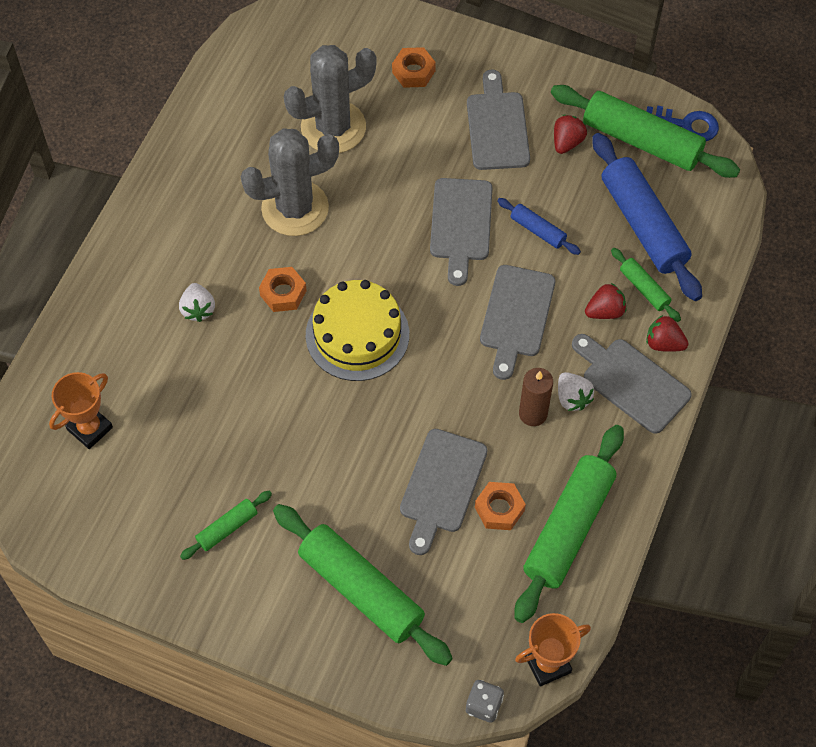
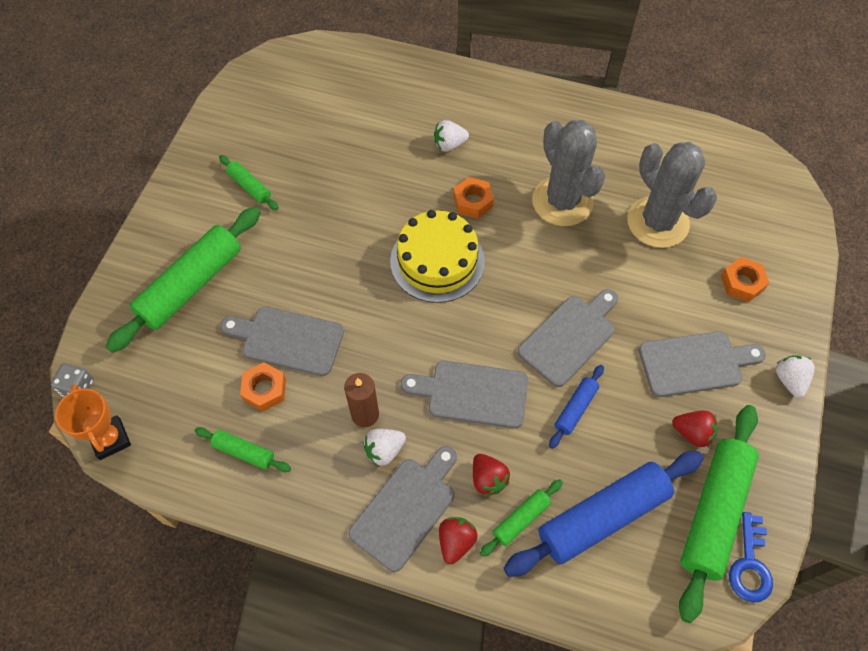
camera: 85 degrees right, 0 degrees up
orange trophy [49,372,113,449] -> none
grey cutting board [430,178,493,286] -> grey cutting board turned 135 degrees clockwise [518,289,618,387]
green rolling pin [514,425,624,623] -> green rolling pin [194,427,291,472], size x0.48
none -> white strawberry [776,355,815,398]

